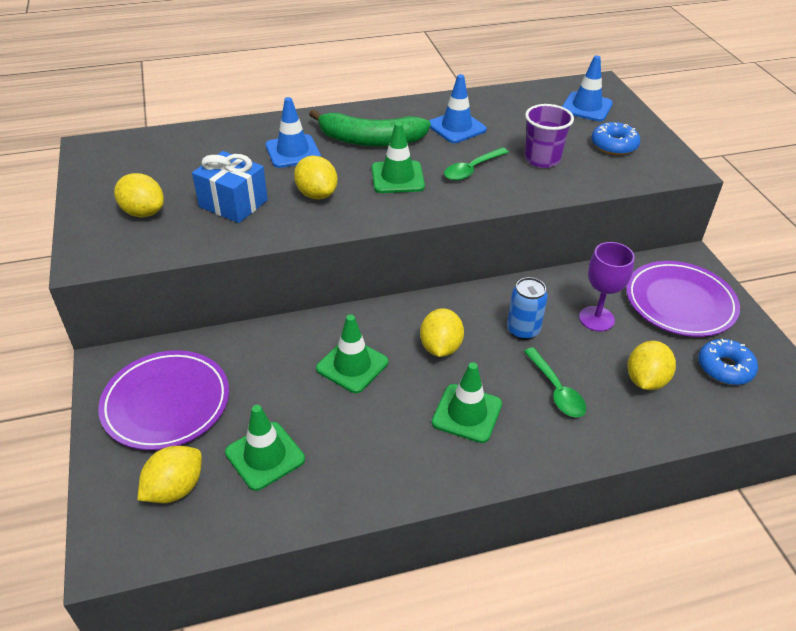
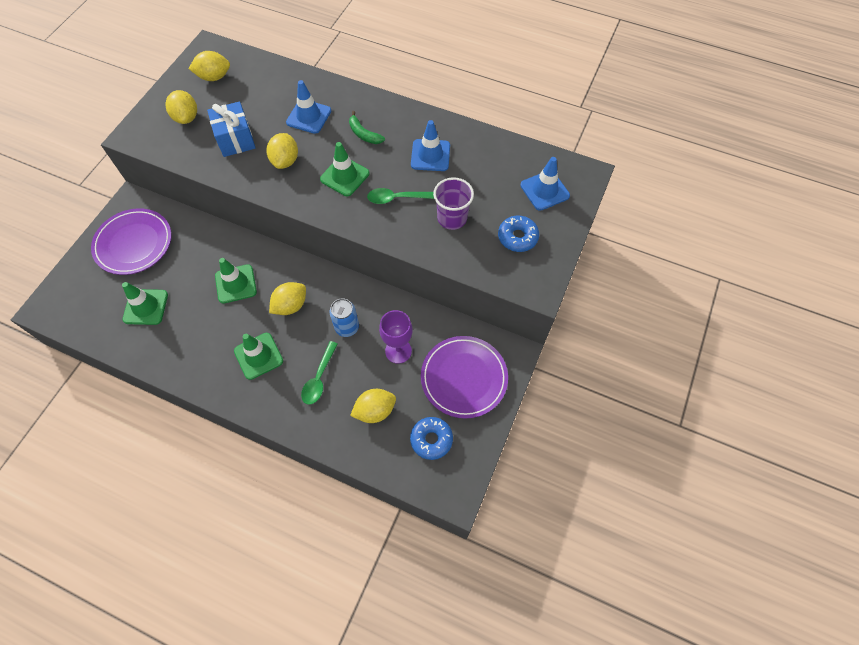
camera: 40 degrees right, 20 degrees up
yellow lemon [138,446,202,503] -> yellow lemon moved to [189,51,230,81]
green banana [309,109,431,146] -> green banana [349,111,385,144], size x0.52

